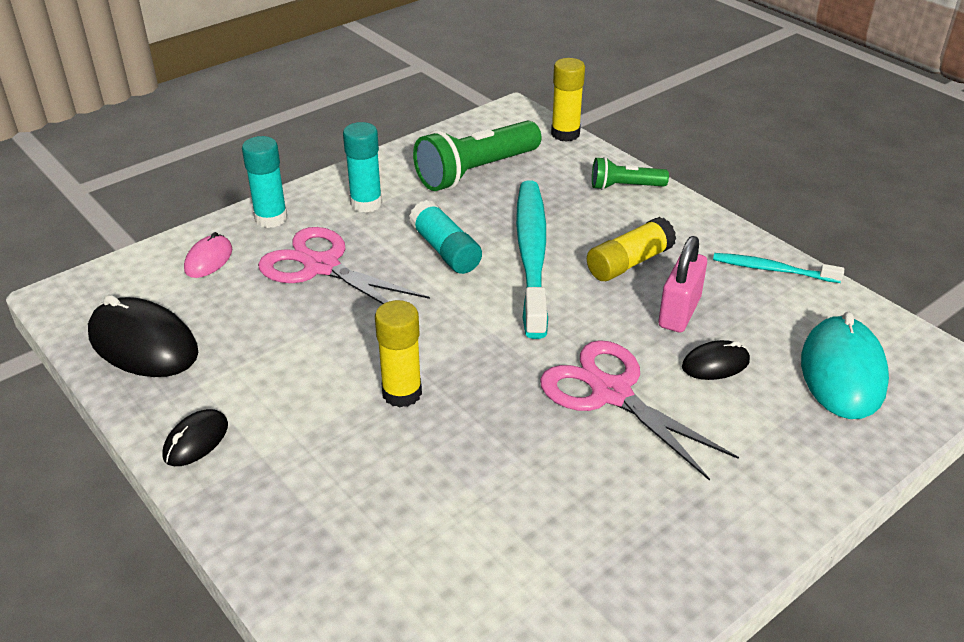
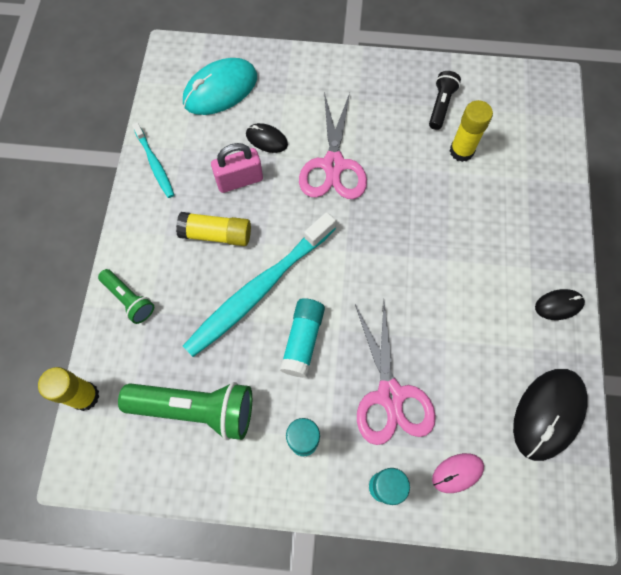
camera: 135 degrees left, 30 degrees up
black mouse [88,295,198,377] -> black mouse turned 45 degrees clockwise [513,369,587,461]
yellow glue stick [375,300,422,407] -> yellow glue stick moved to [450,100,493,162]
none -> black flashlight [429,71,461,130]

